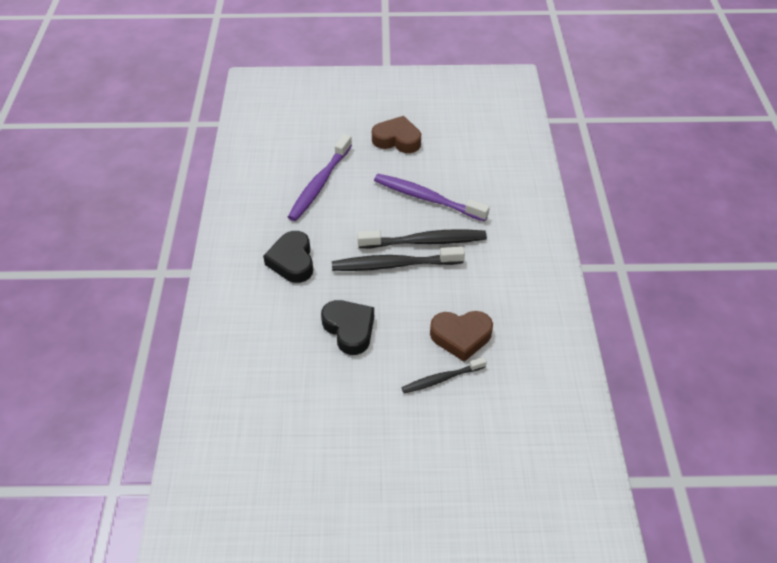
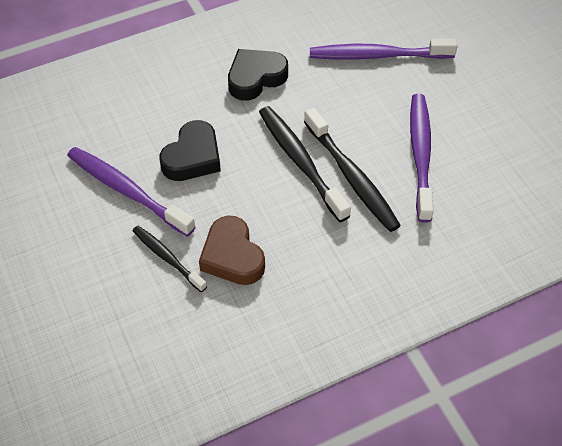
camera: 65 degrees right, 5 degrees up
brown heart [372,116,421,153] -> none
none -> purple toothbrush [67,147,196,237]

